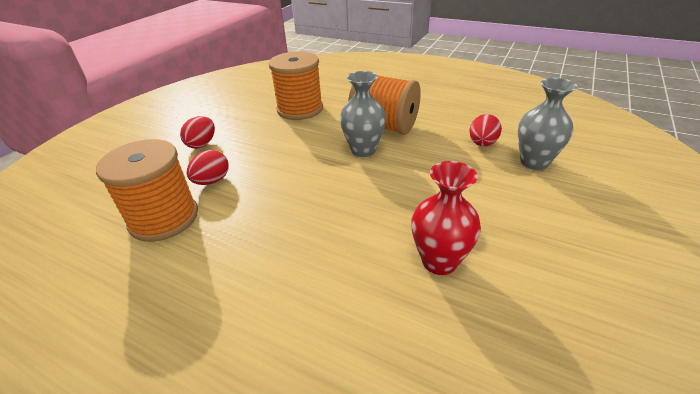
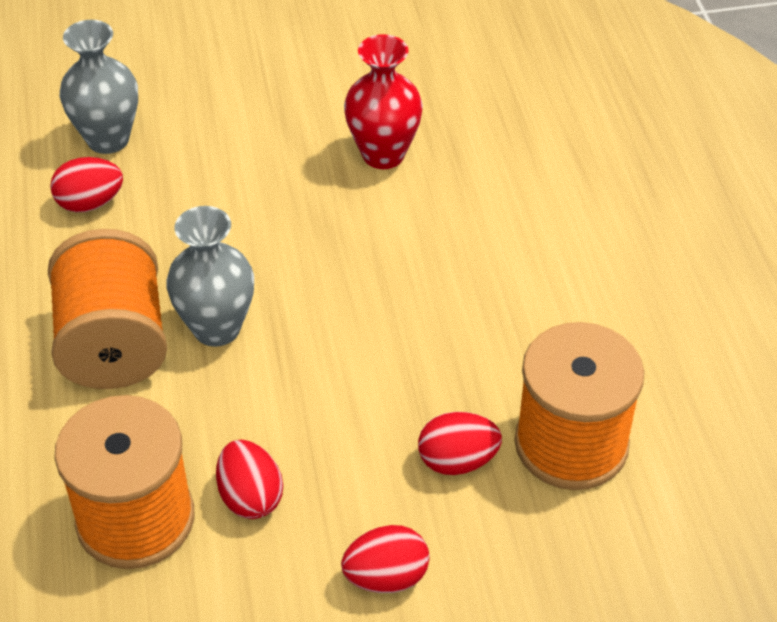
camera: 130 degrees left, 10 degrees up
none -> red egg [216,440,283,519]

